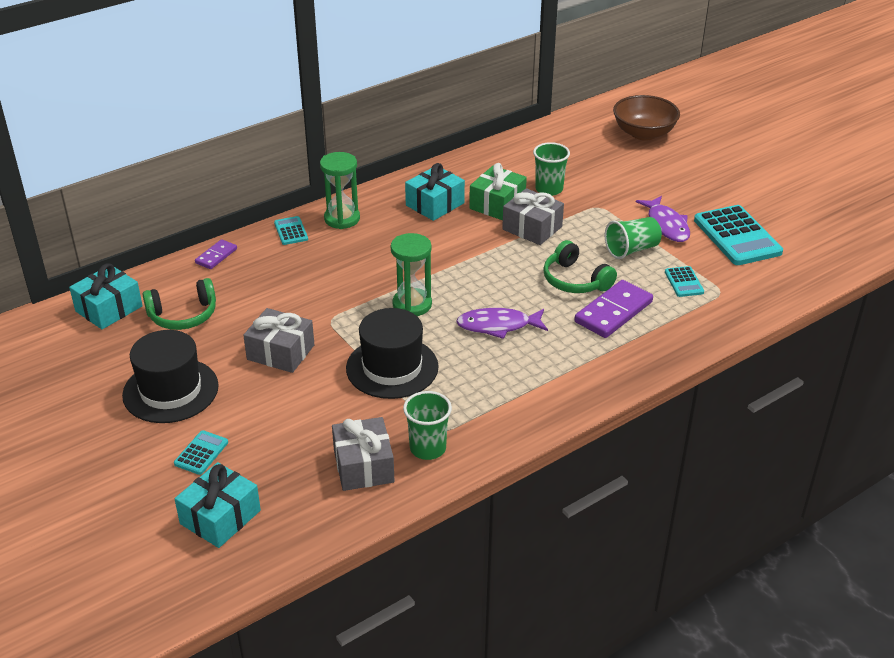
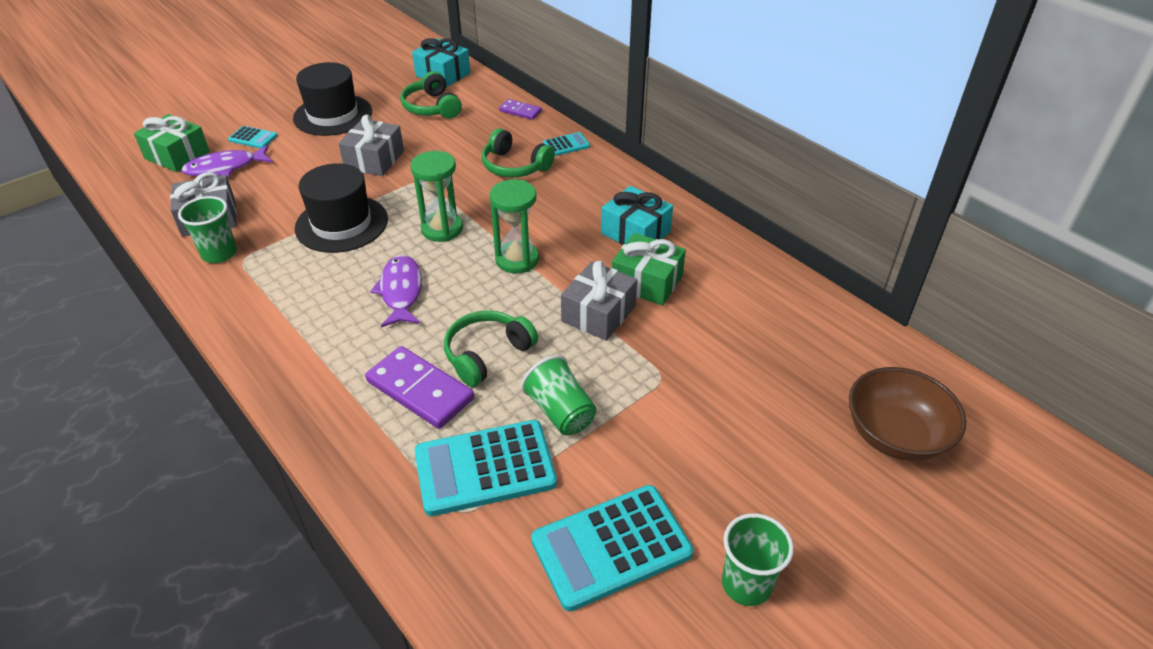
camera: 85 degrees right, 5 degrees up
turquoise gift [175,462,261,548] -> green gift [134,114,210,172]
green hourglass [320,152,360,229] -> green hourglass moved to [490,179,539,273]
green cup [533,142,570,196] -> green cup moved to [722,513,794,606]
purple fish [636,196,690,242] -> purple fish moved to [181,145,272,177]
turquoise calculator [665,266,704,297] -> turquoise calculator [415,420,557,516], size x2.07
none -> green headphones [482,128,555,177]

